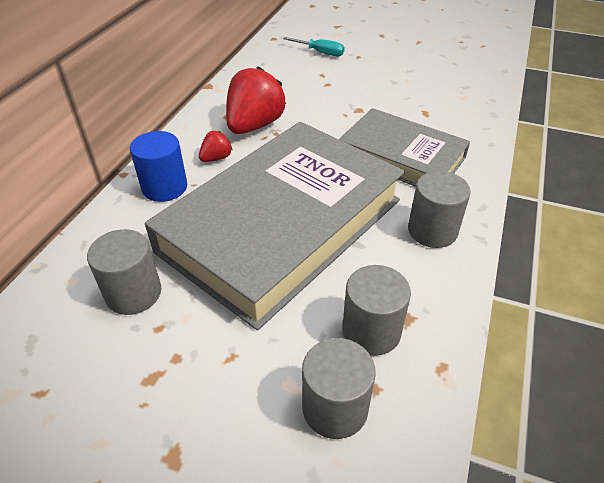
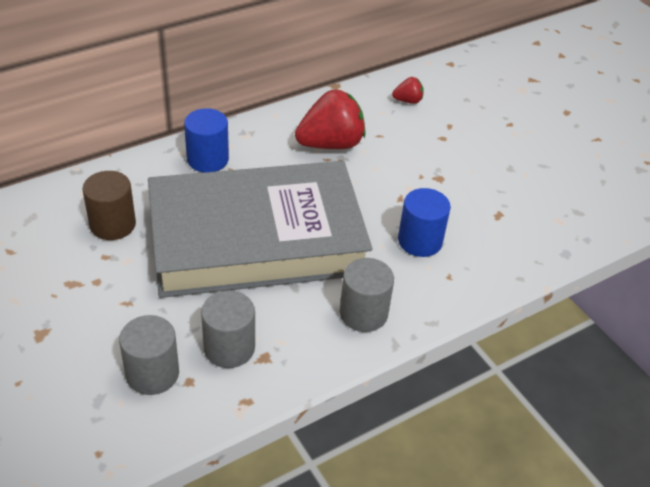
camera: 35 degrees right, 0 degrees up
grey cylinder [87,229,161,315] -> brown cylinder [82,171,136,240]
red strawberry [199,131,232,162] -> red strawberry moved to [392,77,424,104]
turquoise screwdriver [283,37,345,56] -> none
grey book [339,108,470,187] -> blue cylinder [398,188,451,257]

